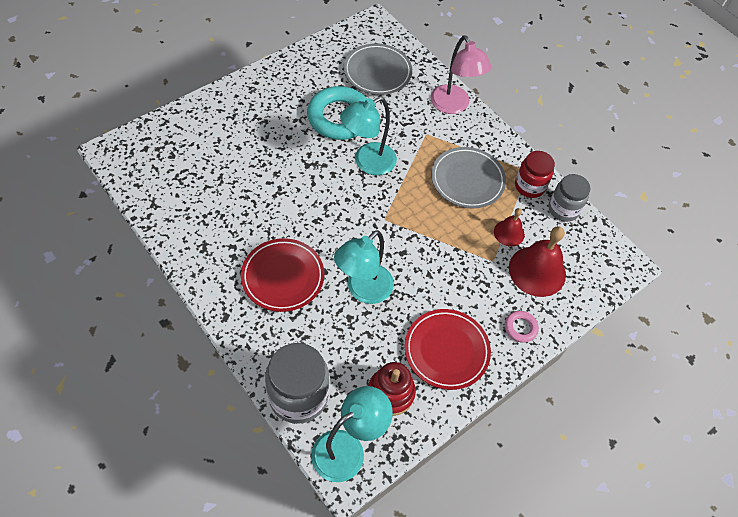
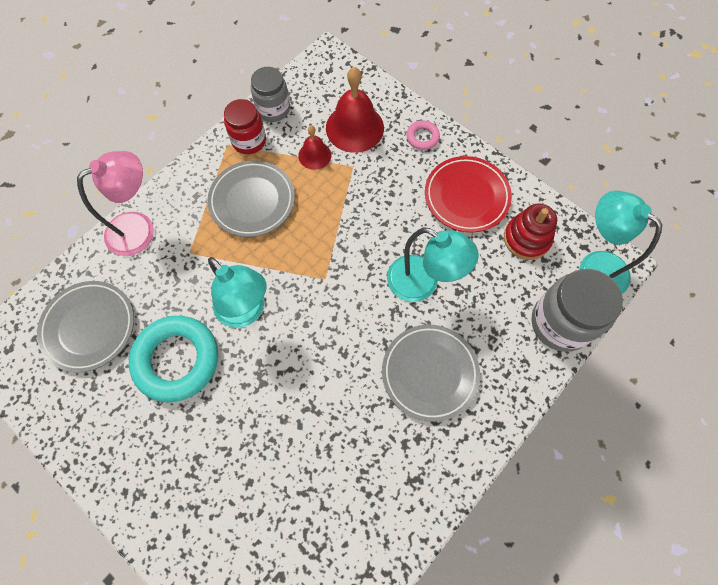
camera: 95 degrees left, 10 degrees up
red plate [241,238,325,312] -> grey plate [382,325,480,422]

